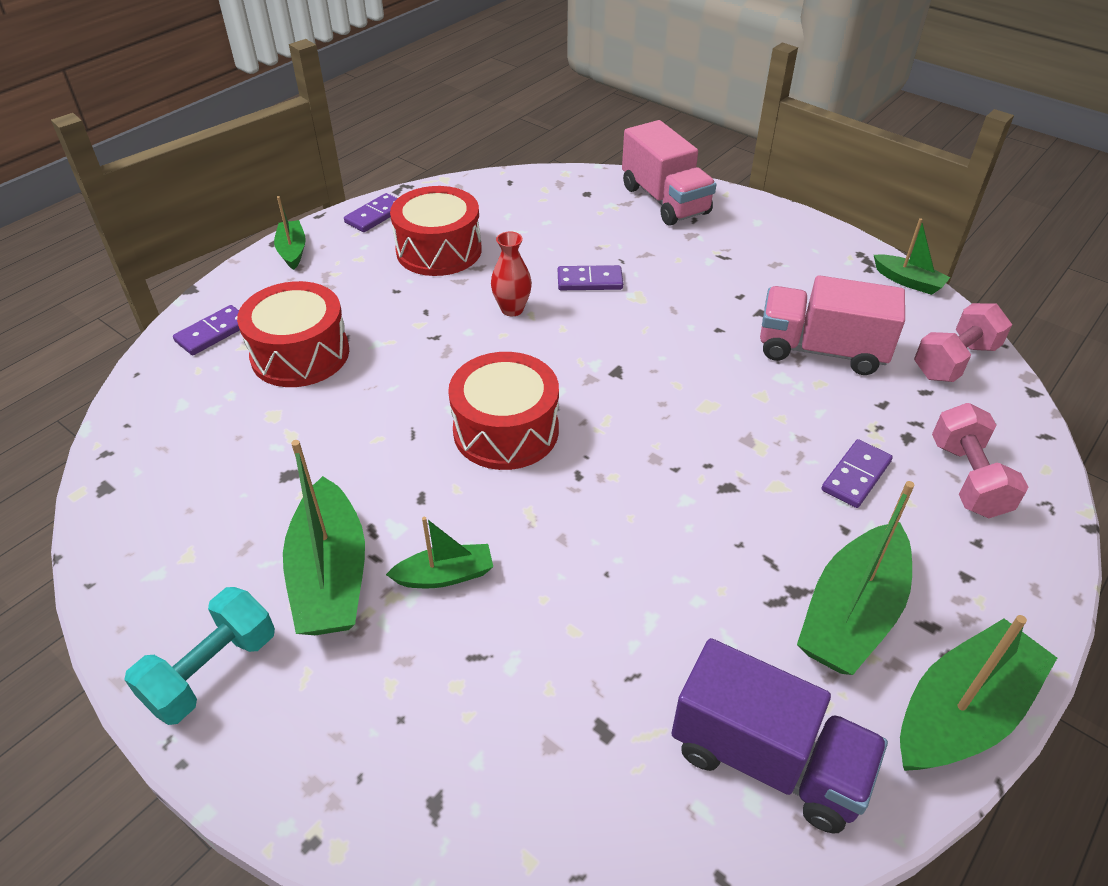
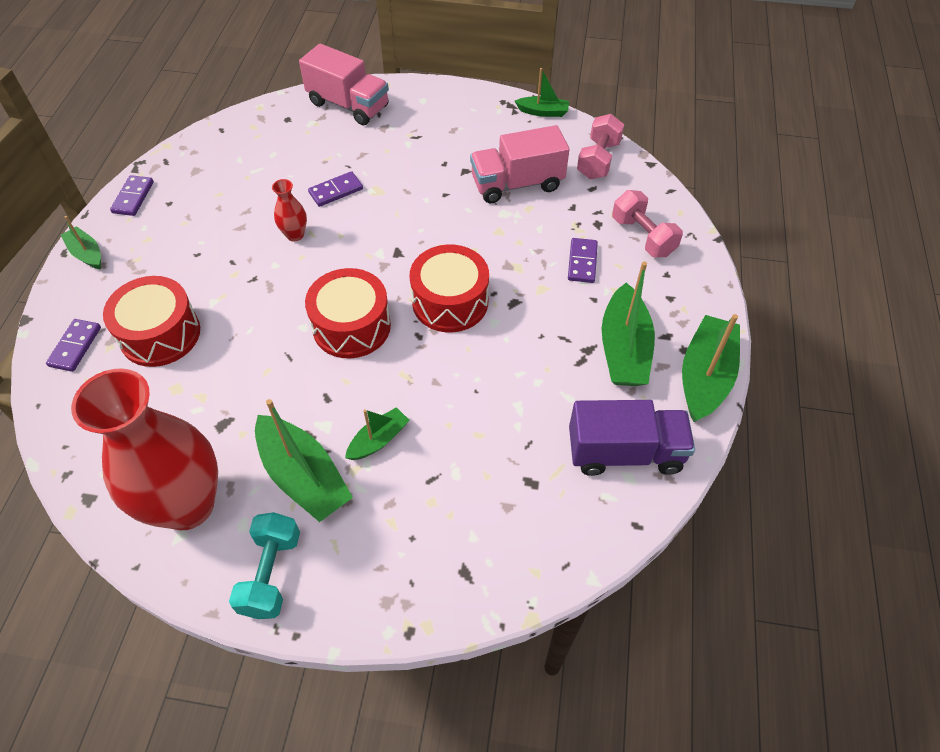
camera: 30 degrees left, 10 degrees up
red drum [390,186,482,276] -> red drum moved to [410,245,489,332]
none -> red vase [71,368,218,530]

